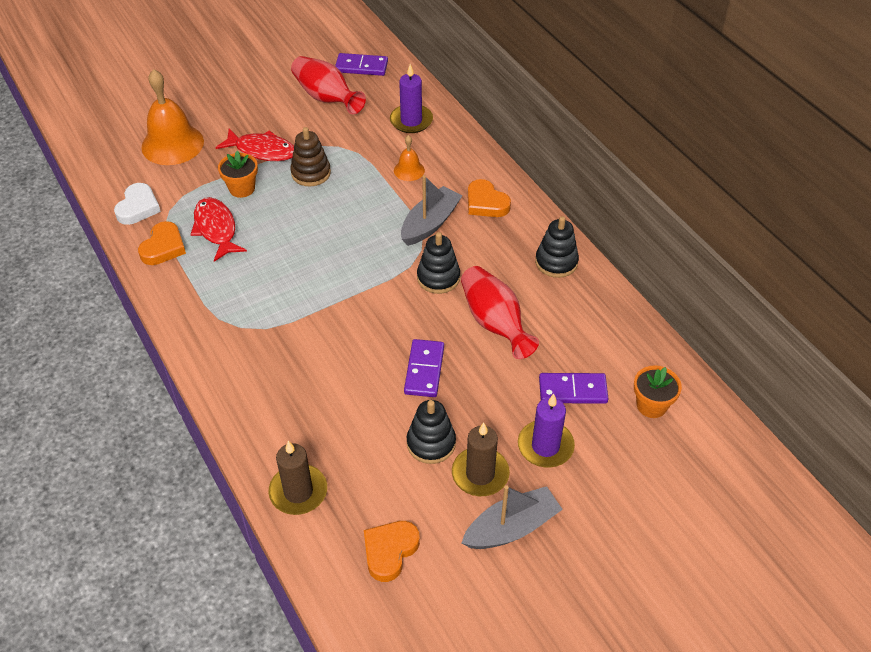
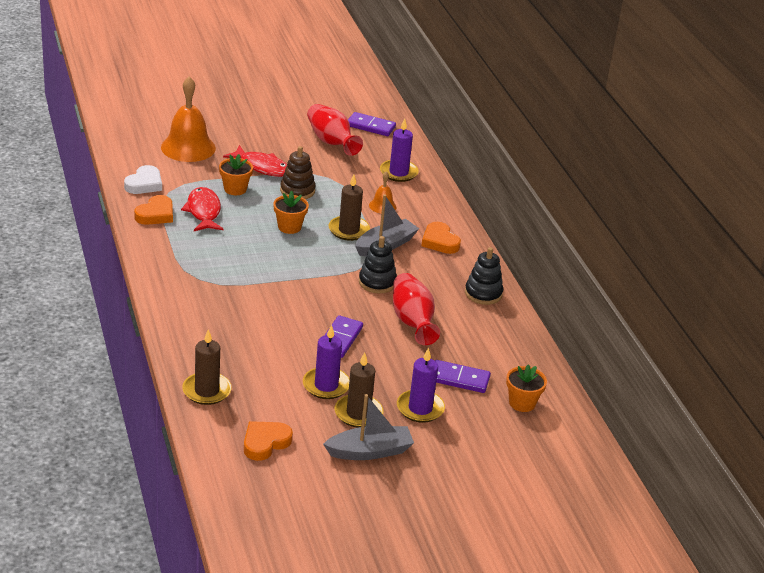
camera: 10 degrees right, 15 degrees down
black stacking toy [407,400,456,464] -> purple candle [303,324,350,399]
none -> orange flower pot [273,191,309,234]
none -> brown candle [329,174,370,241]

